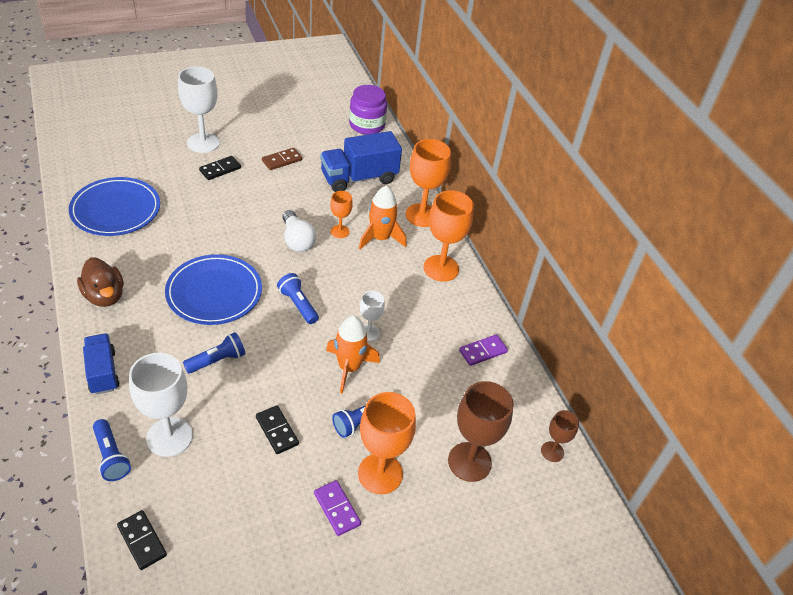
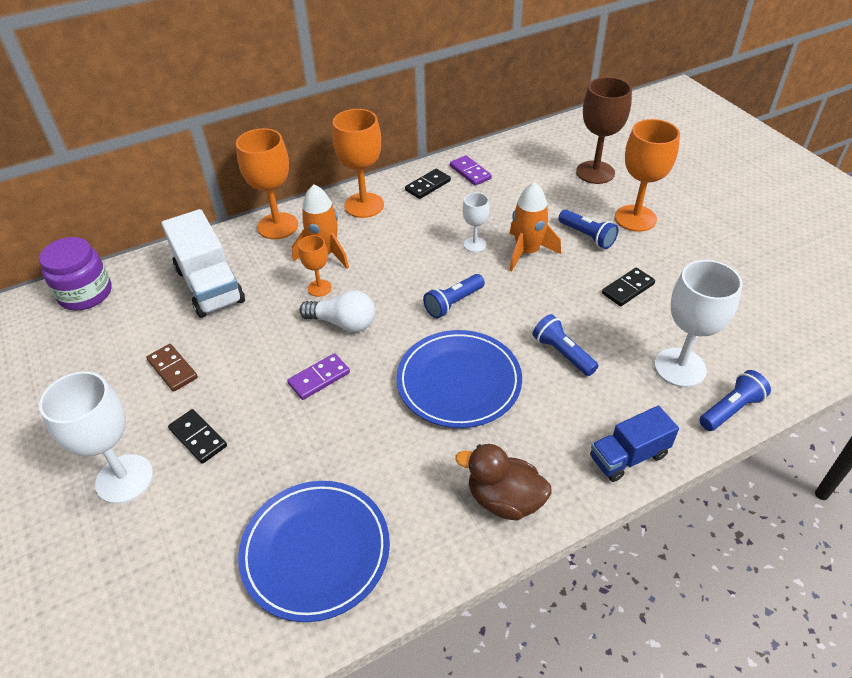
camera: 90 degrees left, 0 degrees up
brown duck [77,257,124,307] -> brown duck turned 120 degrees counterclockwise [455,444,552,521]
black domino [117,510,167,570] -> black domino moved to [405,169,451,199]
white light bulb [282,210,316,252] -> white light bulb turned 45 degrees clockwise [299,290,375,332]
purple domino [314,480,361,536] -> purple domino moved to [287,353,350,400]
blue truck [320,131,402,192] -> white truck [162,209,245,318]
brown goblet [541,410,579,462] -> none

